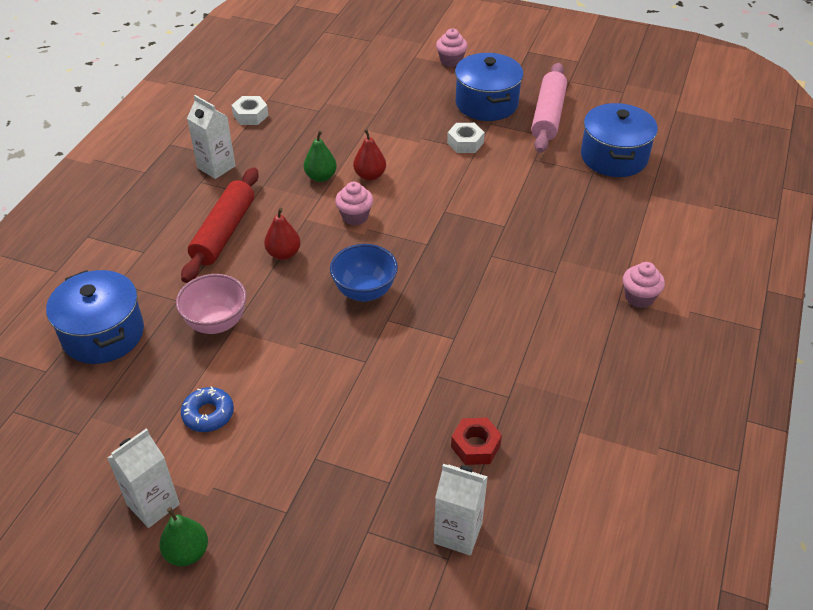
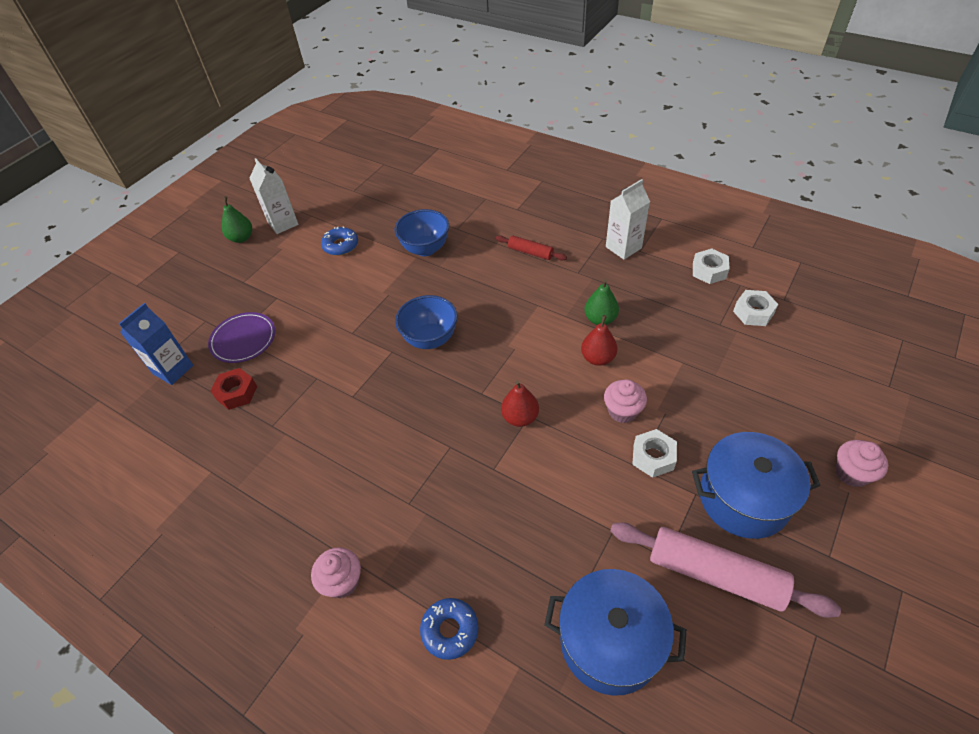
camera: 105 degrees right, 5 degrees up
blue pot [46,270,144,364] -> none
pink bowl [176,274,247,334] -> blue bowl [394,209,449,256]
red rolling pin [181,167,259,283] -> red rolling pin [496,235,567,260], size x0.52
red pear [264,208,301,260] -> red pear moved to [501,380,539,427]
pink cupcake [335,182,373,225] -> pink cupcake moved to [604,379,647,423]
white carton [434,464,488,555] -> blue carton [119,303,193,385]
none -> purple plate [208,312,275,363]
none -> blue donut [420,598,479,660]
none -> white nut [733,290,778,326]

